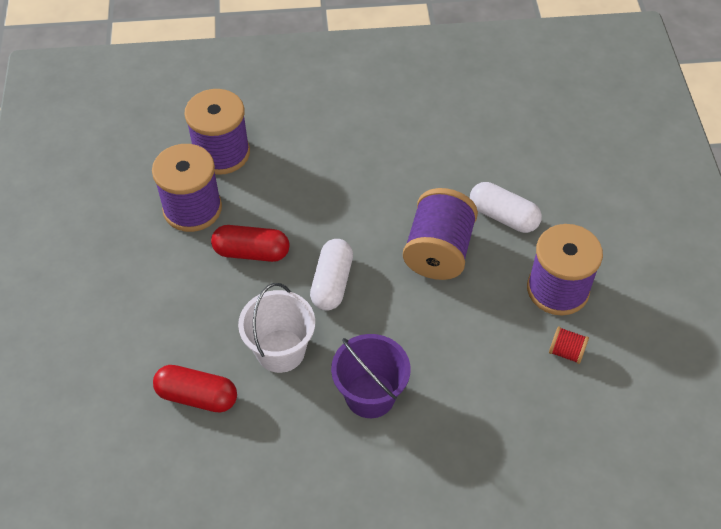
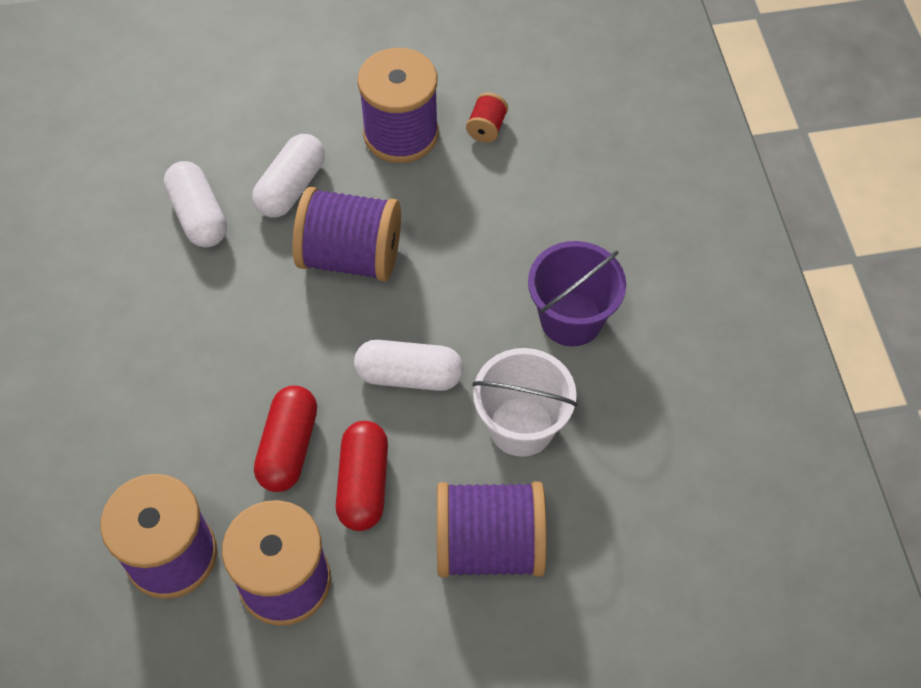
camera: 95 degrees left, 5 degrees up
red capsule [153,365,237,412] -> red capsule moved to [254,385,317,492]
none -> white capsule [164,161,227,247]
none -> purple spool [437,481,547,578]

